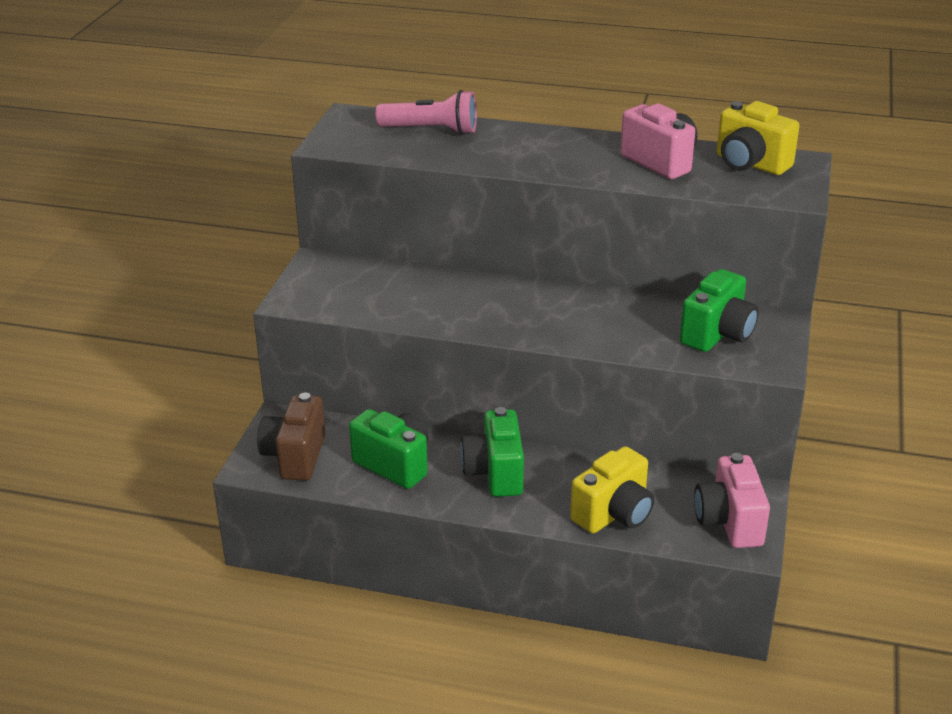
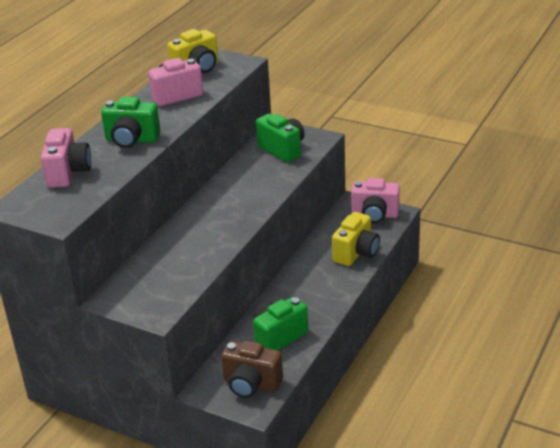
camera: 75 degrees left, 0 degrees up
pink flashlight [376,90,477,135] -> pink camera [41,128,91,188]
green camera [460,407,524,497] -> green camera moved to [101,97,161,148]
yellow camera [570,446,654,533] -> yellow camera turned 60 degrees clockwise [332,212,380,266]

